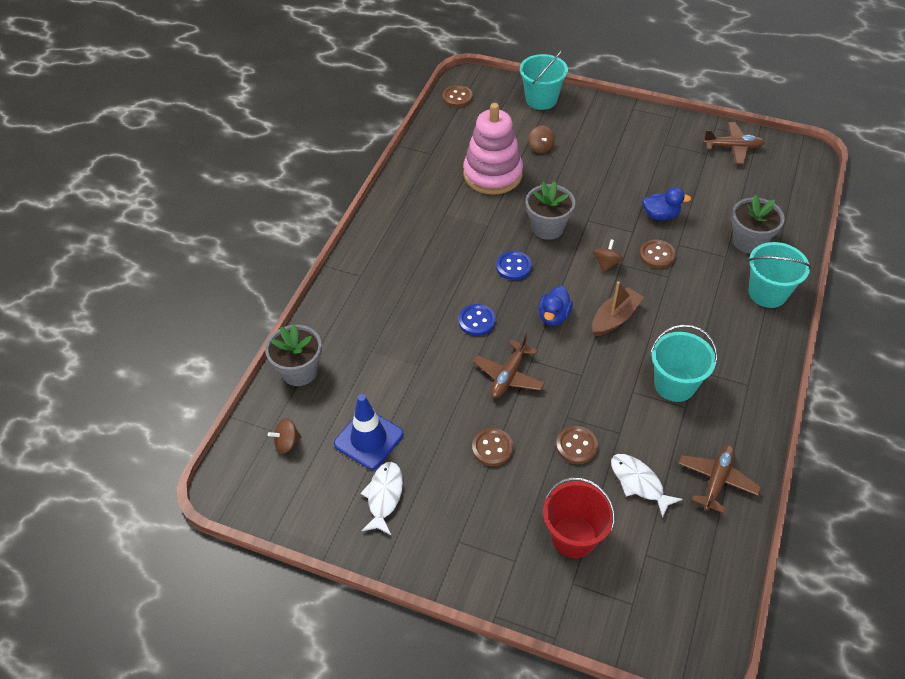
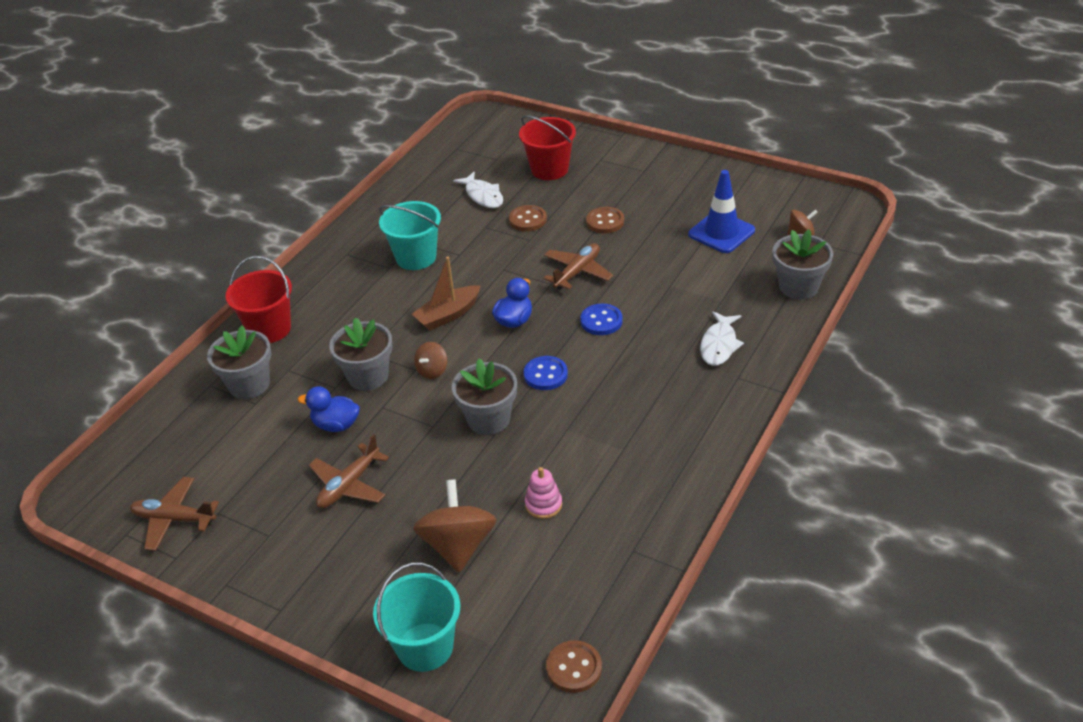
camera: 170 degrees left, 10 degrees down
white fish [361,462,403,535] -> white fish moved to [700,311,744,366]
pink stacking toy [463,103,523,195] -> pink stacking toy [525,467,562,519], size x0.42
brown spinning top [528,126,555,153] -> brown spinning top [413,479,497,572], size x1.91
brown button [639,240,676,269] -> grey flower pot [329,317,393,391]
brown plane [678,445,761,514] -> brown plane moved to [309,434,389,508]
turquoise bucket [748,242,812,308] -> red bucket [226,256,292,343]

